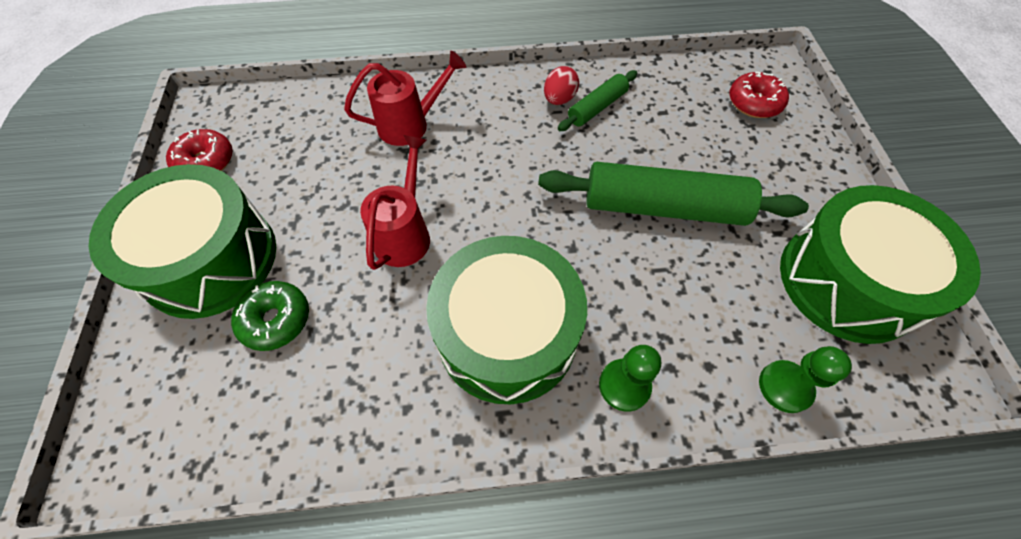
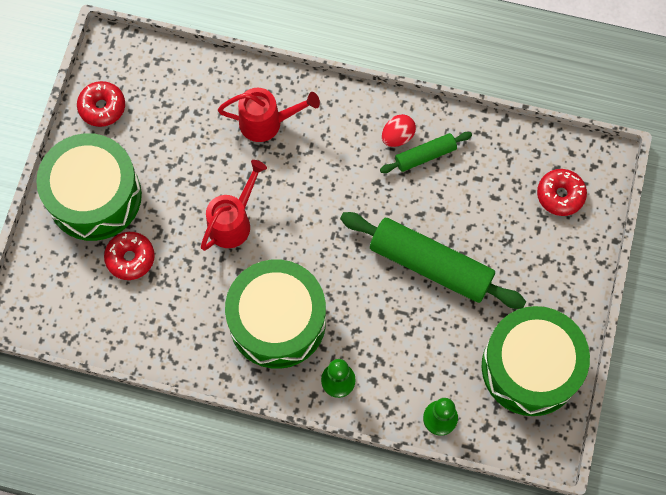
camera: 20 degrees right, 10 degrees up
green donut [231,281,309,351] -> red donut [104,232,155,280]

